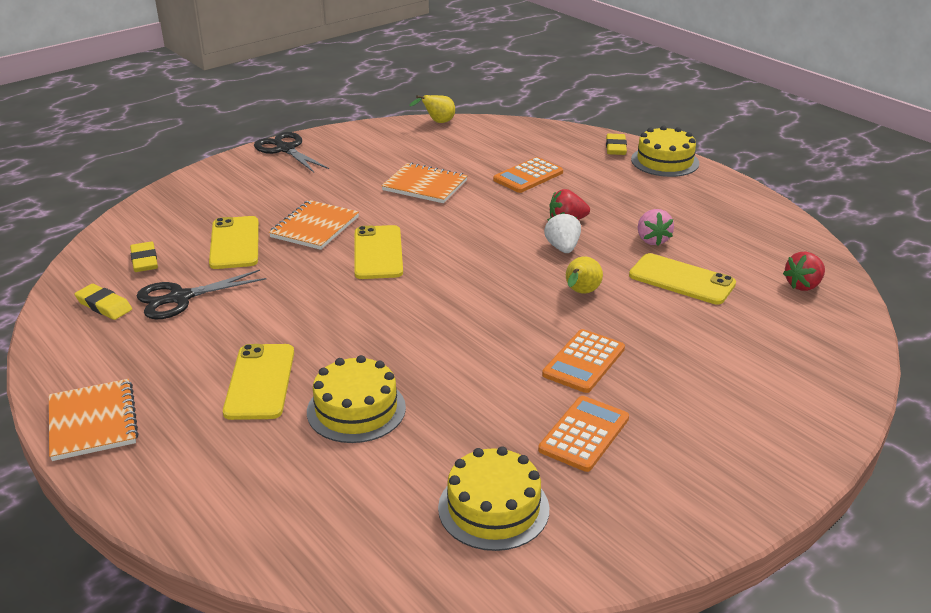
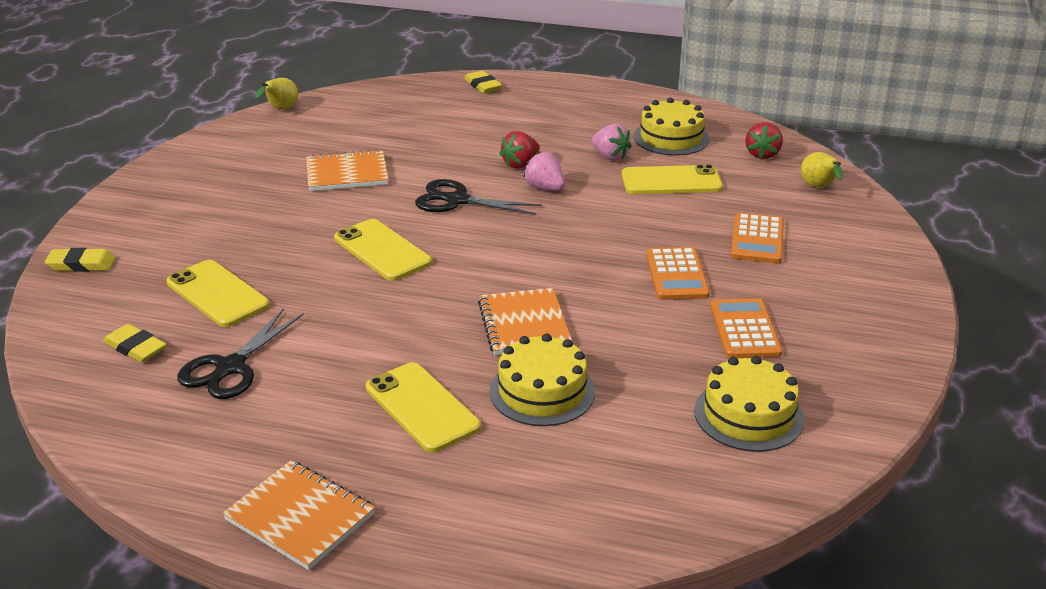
camera: 35 degrees left, 0 degrees up
yellow eraser [74,284,132,320] -> yellow eraser moved to [45,248,115,272]
black scissors [254,132,329,172] -> black scissors moved to [415,179,542,215]
orange notebook [269,200,359,250] -> orange notebook moved to [478,288,572,356]
orange calculator [493,157,563,193] -> orange calculator moved to [731,213,784,263]
white strawberry [544,212,581,253] -> pink strawberry [524,151,565,191]
yellow pear [566,256,603,294] -> yellow pear moved to [801,152,843,188]
yellow cake [631,125,699,177] -> yellow cake moved to [634,98,709,156]

